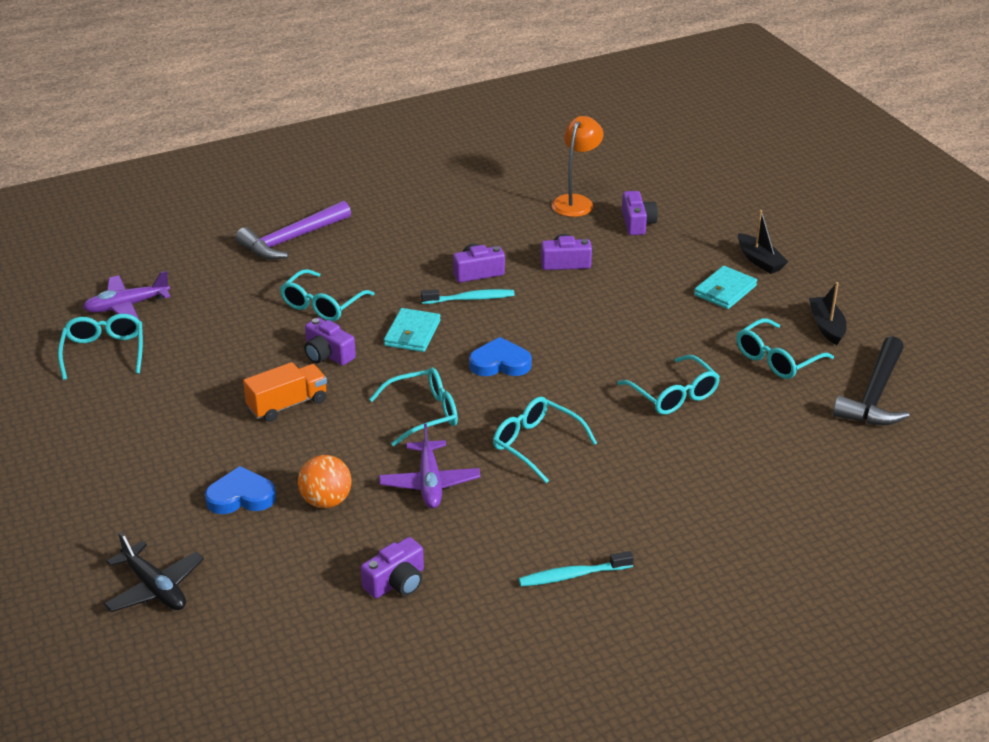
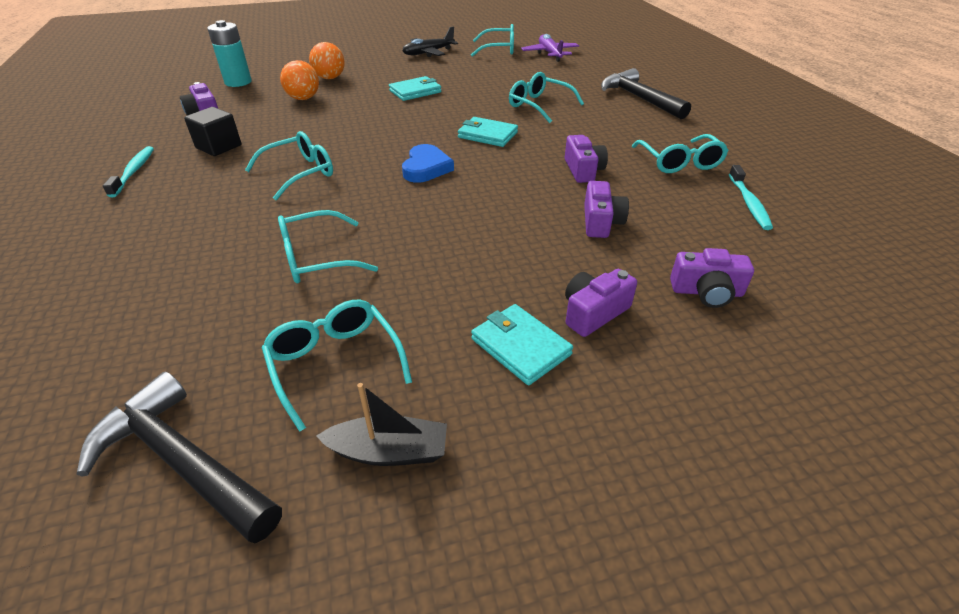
camera: 100 degrees right, 5 degrees up
black plane [104,532,204,612] -> black plane moved to [402,26,458,57]
blue heart [205,466,276,514] -> orange ball [309,42,345,79]
purple hammer [236,200,351,260] -> black hammer [601,68,691,119]
orange truck [243,362,327,422] -> turquoise wallet [389,76,441,101]
purple camera [304,318,356,366] -> purple camera moved to [565,269,637,337]
turquoise glasses [369,367,458,446] -> turquoise glasses moved to [632,134,729,173]
purple plane [379,423,481,509] -> none
turquoise toothbrush [421,289,515,304] -> turquoise toothbrush moved to [729,165,773,230]
orange lamp [552,116,603,217] -> none
black boat [738,210,788,274] -> none
none -> black cube [184,107,241,156]
none -> turquoise battery [207,20,252,87]

